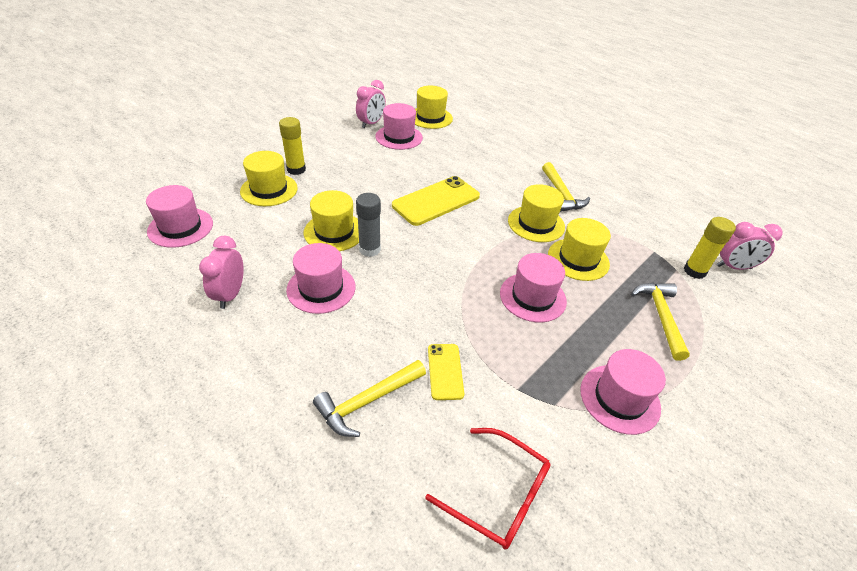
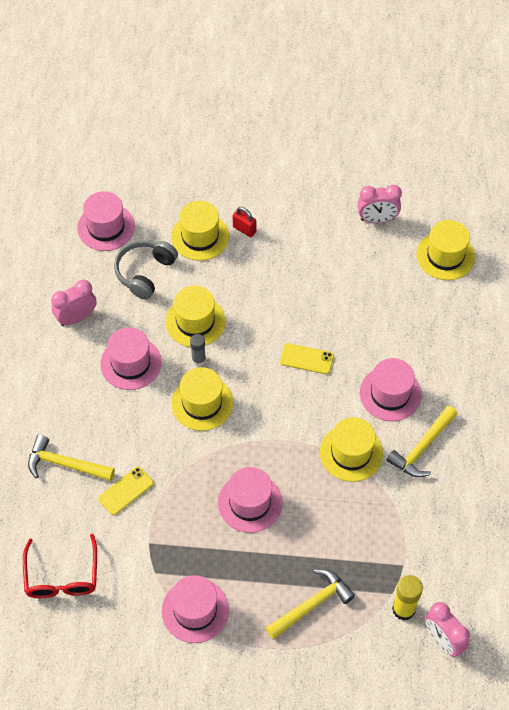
camera: 55 degrees right, 15 degrees up
yellow glue stick [279,117,306,175] -> red padlock [233,207,256,237]
grey glue stick [356,193,381,257] -> grey glue stick [190,334,206,366], size x0.66
pink hat [375,103,423,150] -> pink hat moved to [360,358,421,421]
yellow phone [392,176,480,226] -> yellow phone [280,343,334,374], size x0.54
yellow hat [548,218,611,281] -> yellow hat moved to [171,367,233,431]
none -> grey headphones [114,240,178,300]

